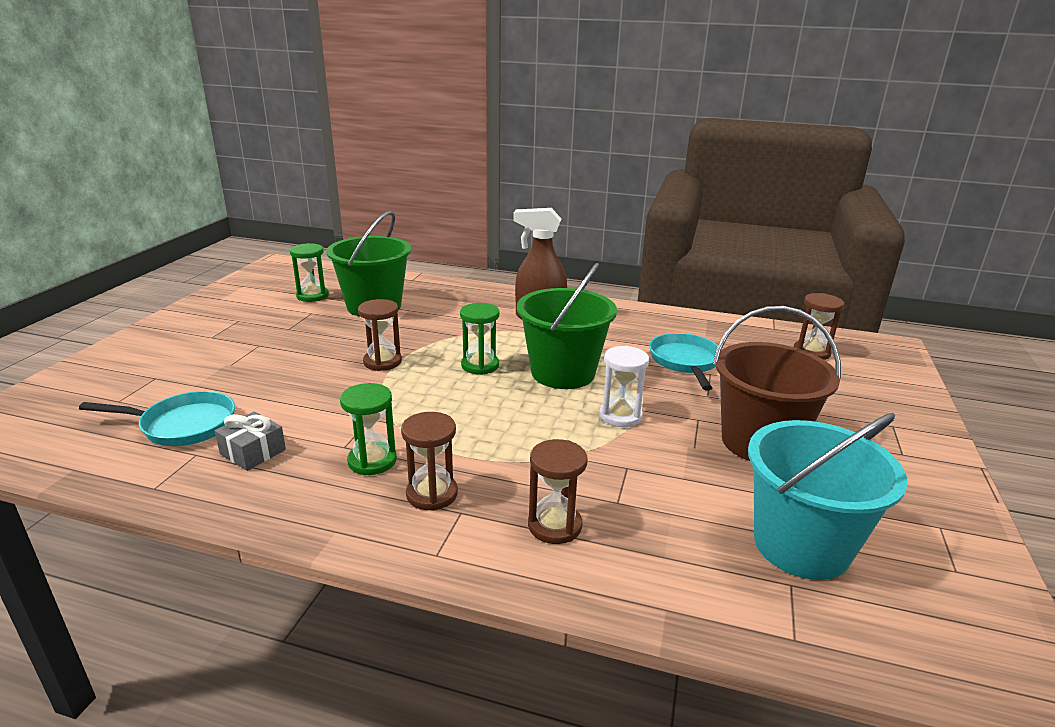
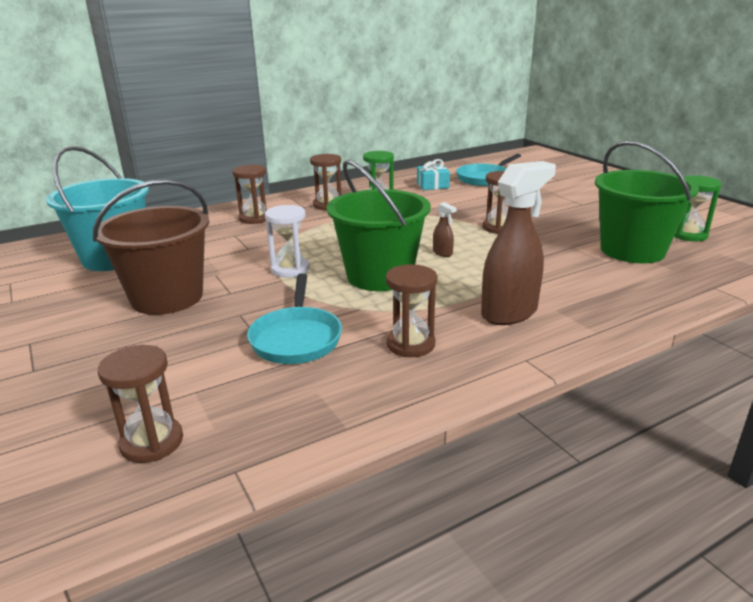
camera: 135 degrees right, 0 degrees up
grey gift [215,411,286,471] -> turquoise gift [417,159,450,190]
green hourglass [460,303,499,375] -> brown spray bottle [433,202,457,257]
turquoise pan [649,333,718,390] -> turquoise pan turned 45 degrees clockwise [247,273,342,364]
none -> brown hourglass [386,264,437,357]

